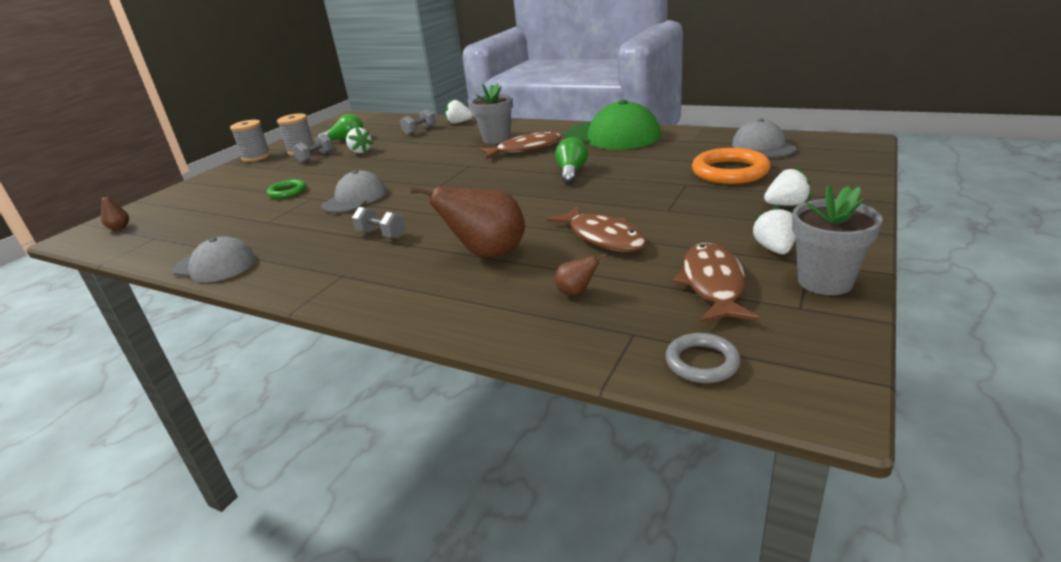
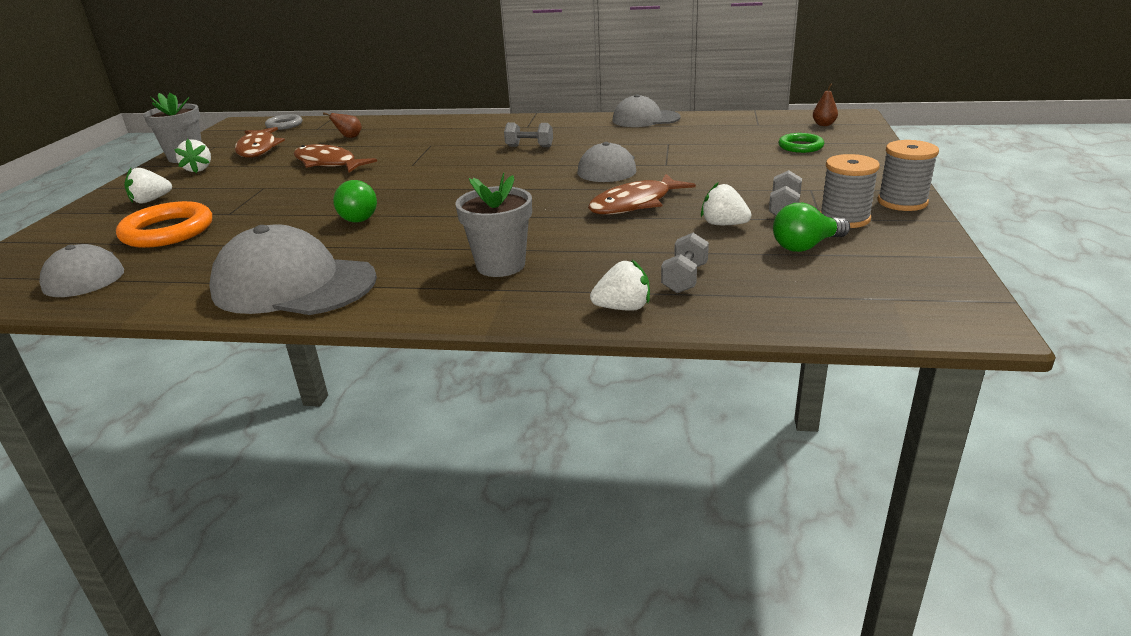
camera: 160 degrees right, 0 degrees up
green ring [267,179,306,199] -> green ring moved to [778,133,824,153]
brown pear [410,186,525,258] -> none
brown fish [478,131,562,159] -> brown fish moved to [588,174,696,214]
green cap [565,100,661,150] -> grey cap [209,224,377,315]

